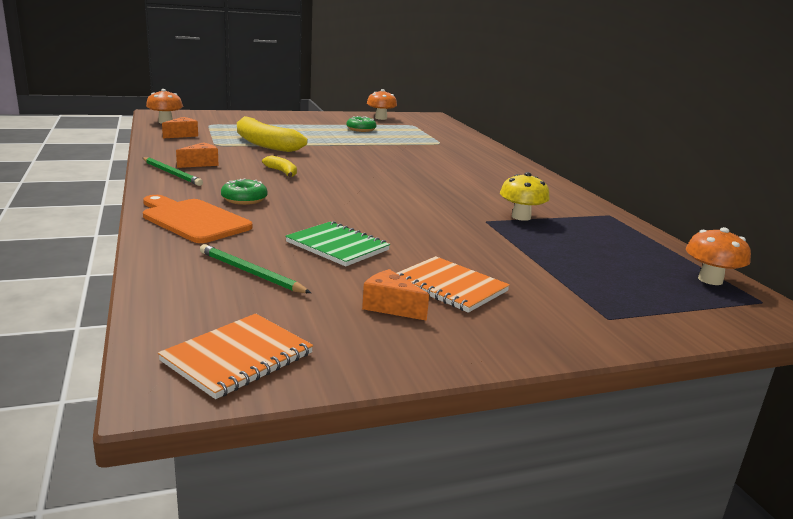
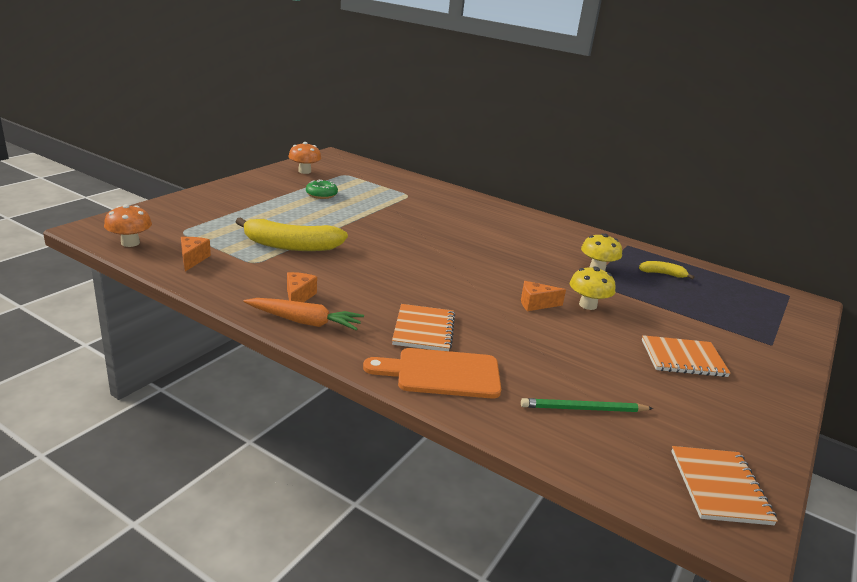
camera: 40 degrees left, 5 degrees up
green pencil [143,157,203,186] -> orange carrot [243,298,364,330]
green donut [221,178,267,205] -> orange notebook [392,304,455,351]
yellow banana [262,156,297,177] -> yellow banana moved to [639,261,694,279]
green notebook [285,221,390,267] -> none
orange cheese [362,269,429,321] -> orange cheese moved to [521,281,566,311]
orange mushroom [686,227,751,285] -> none
none -> yellow mushroom [570,266,615,310]

